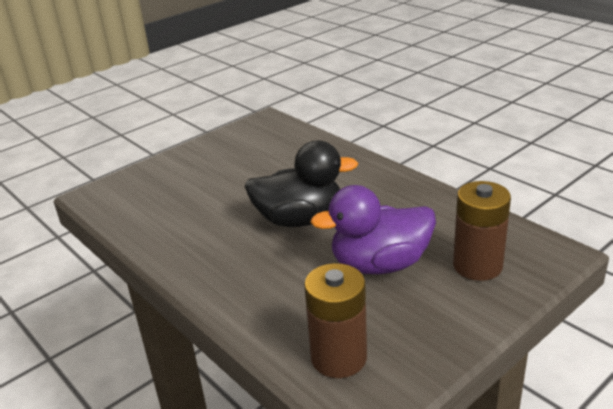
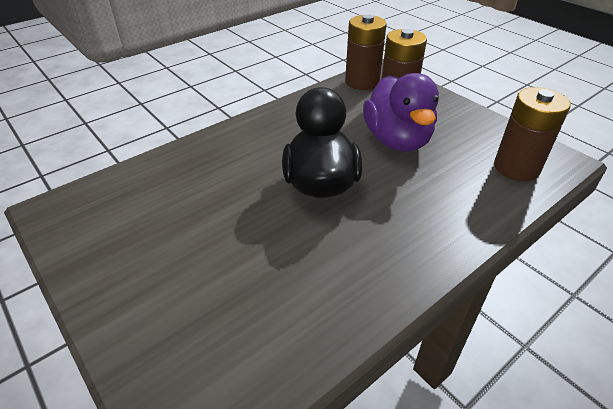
camera: 90 degrees left, 10 degrees up
none -> brown battery [345,14,387,90]

